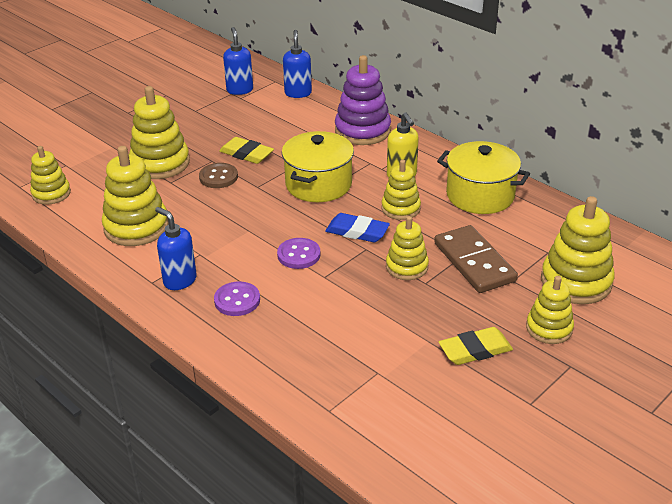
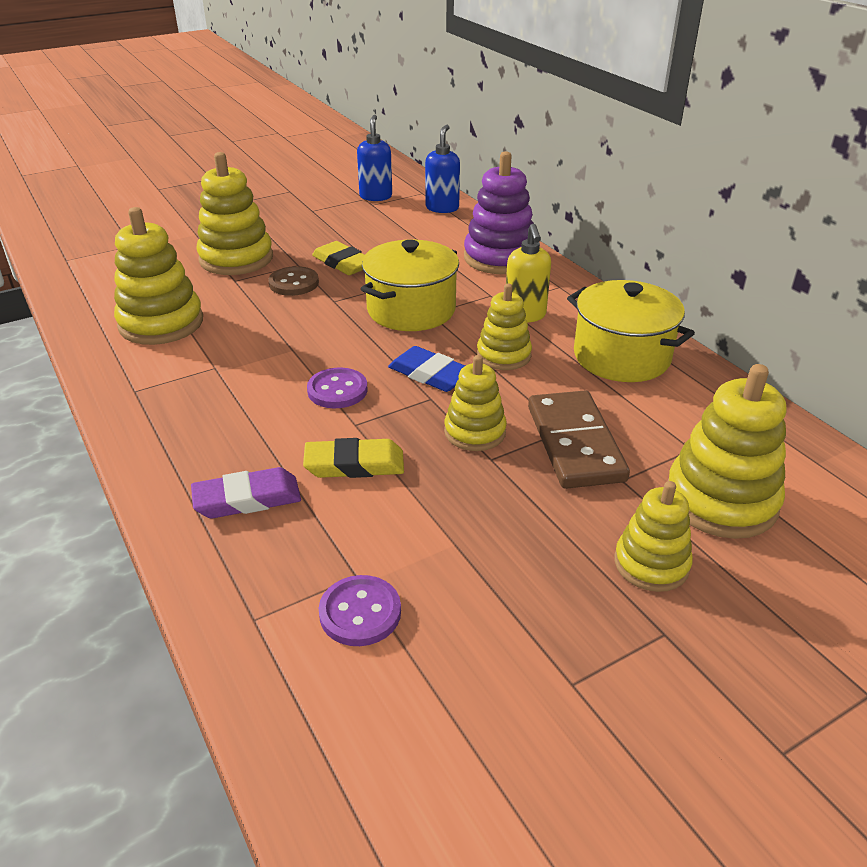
camera: 15 degrees right, 0 degrees up
yellow stacking toy [30,146,71,205] -> none
blue soap dispenser [155,207,197,290] -> none
purple button [214,282,260,316] -> purple button moved to [319,575,401,646]
yellow eraser [439,327,513,365] -> yellow eraser moved to [303,438,404,478]
none -> purple eraser [191,467,301,518]

